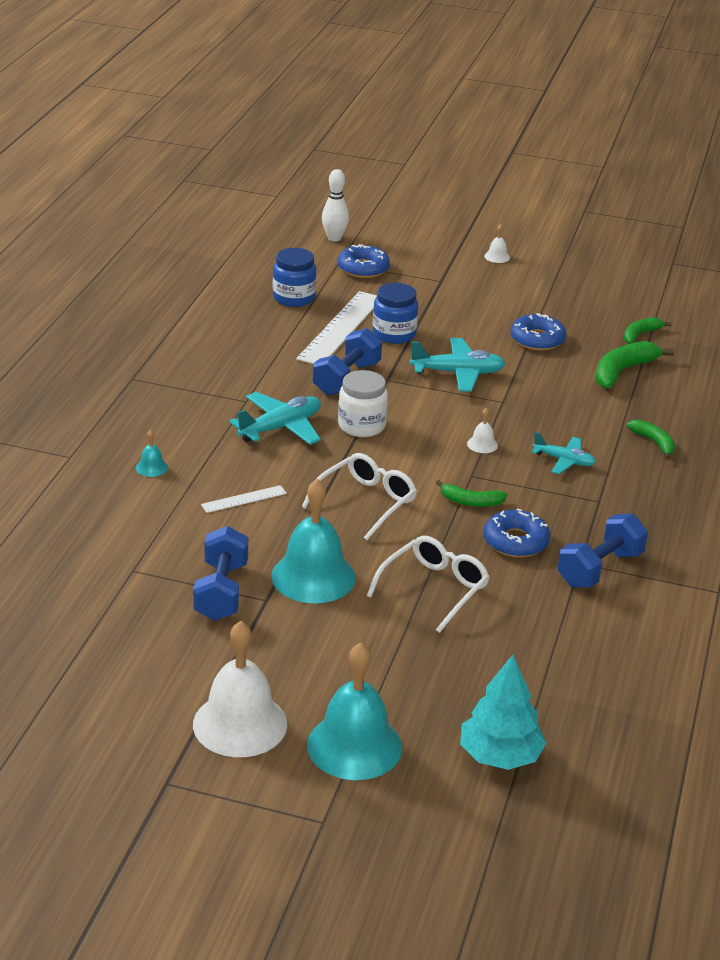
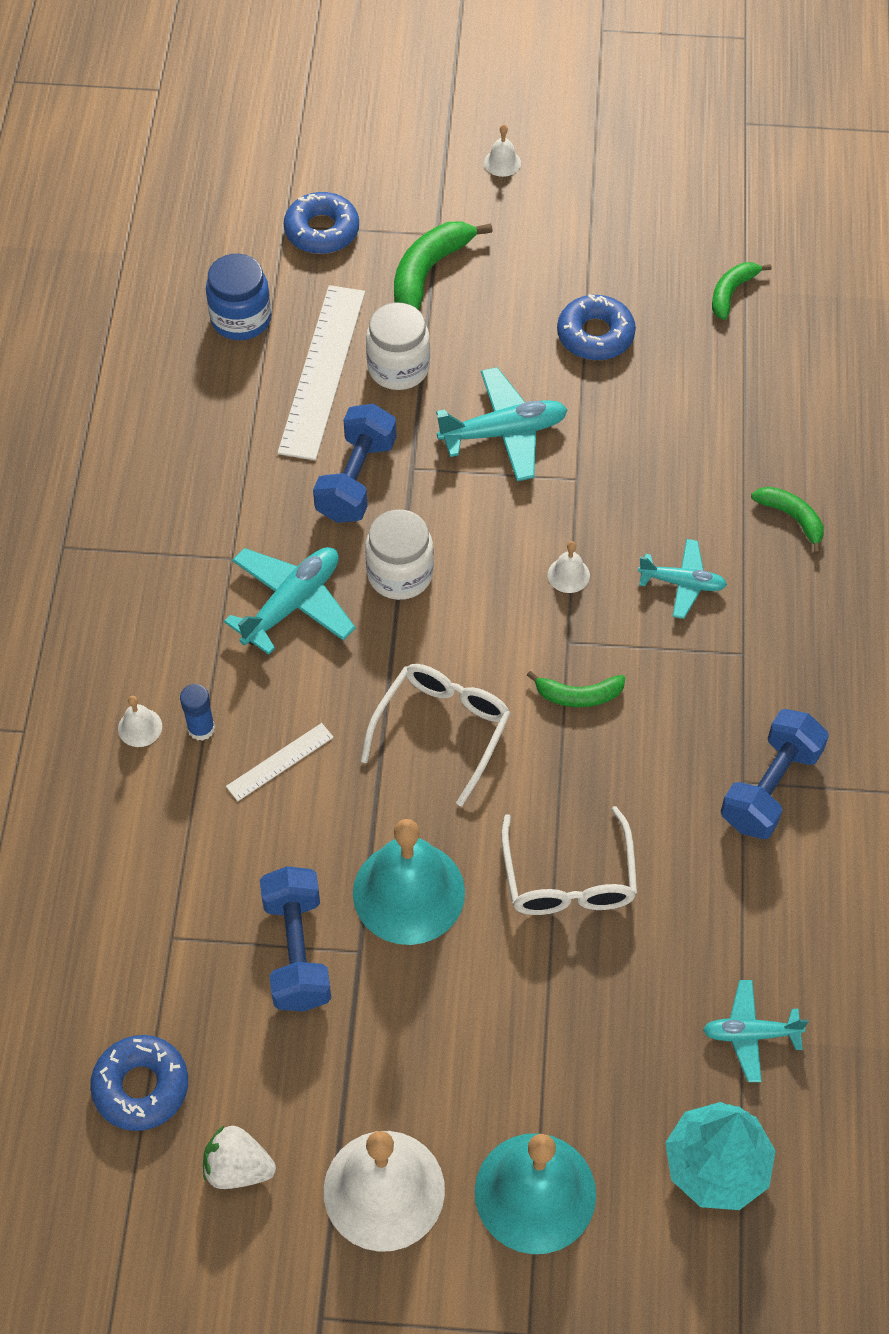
camera: 10 degrees left, 25 degrees up
turquoise bell [136,430,168,477] -> white bell [118,696,162,747]
white bowling pin [322,169,349,242] -> none
white glasses [367,536,490,633] -> white glasses turned 150 degrees clockwise [501,806,637,915]
blue jar [373,283,418,344] -> white jar [366,302,430,390]
blue donut [483,509,550,557] -> blue donut moved to [90,1035,188,1131]
green banana [595,341,674,388] -> green banana moved to [394,221,493,310]
none -> blue glue stick [180,684,215,741]
none -> white strawberry [203,1126,276,1189]
none -> turquoise plane [703,980,809,1082]

